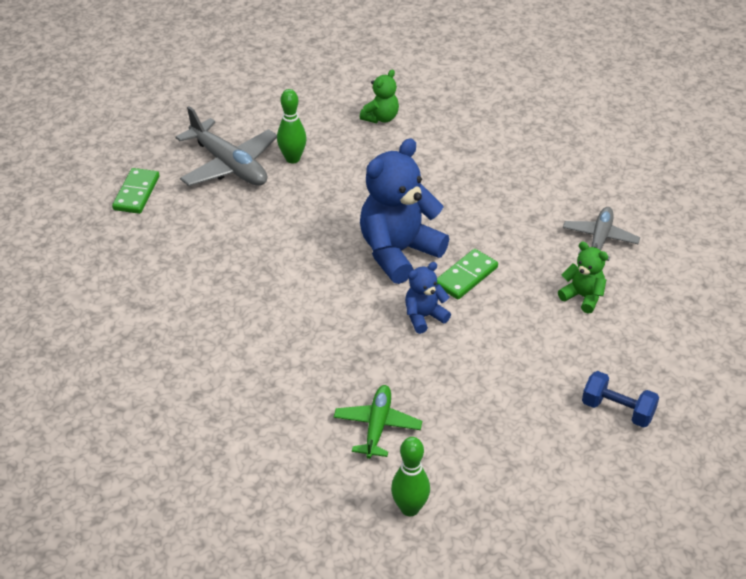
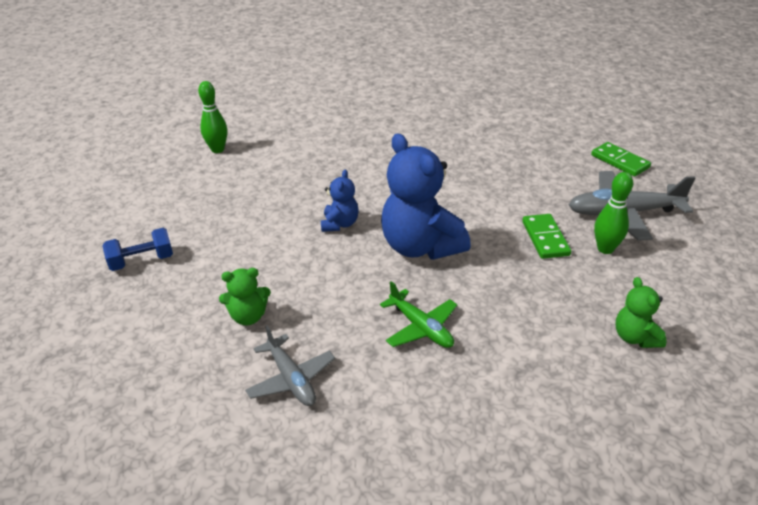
camera: 130 degrees right, 5 degrees down
green plane [334,385,422,459] -> green plane moved to [380,281,457,348]
blue teddy bear [360,138,449,284] -> blue teddy bear turned 150 degrees clockwise [381,133,471,260]
green domino [437,249,498,300] -> green domino moved to [522,214,571,259]

